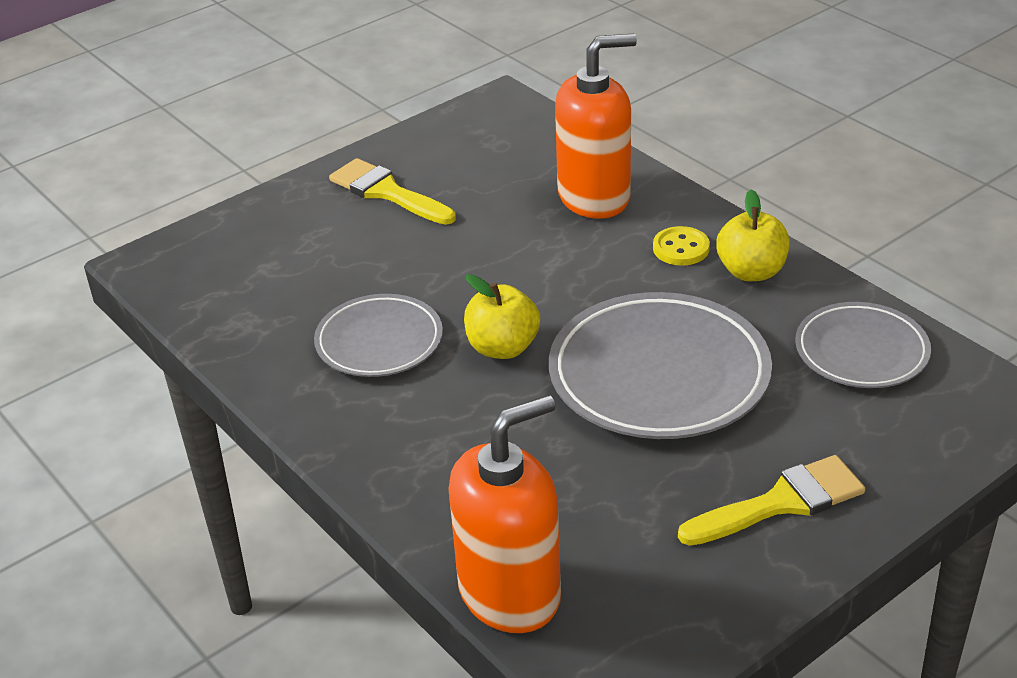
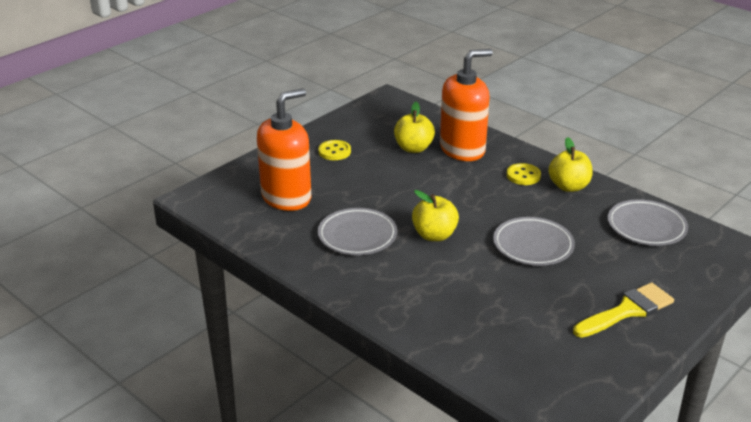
camera: 10 degrees left, 5 degrees down
yellow brush [329,158,456,225] -> yellow button [318,140,351,160]
orange soap dispenser [449,395,561,633] -> orange soap dispenser moved to [257,88,311,211]
grey plate [549,292,772,439] -> grey plate [493,217,575,266], size x0.60
none -> yellow apple [394,102,435,153]

